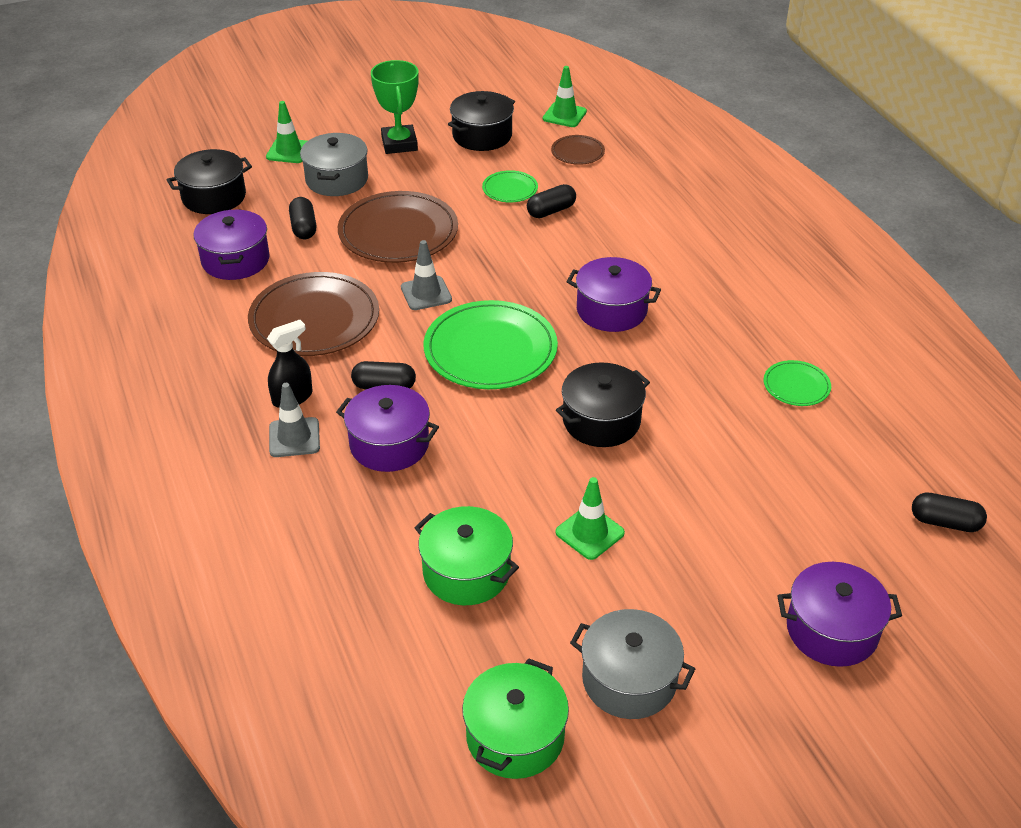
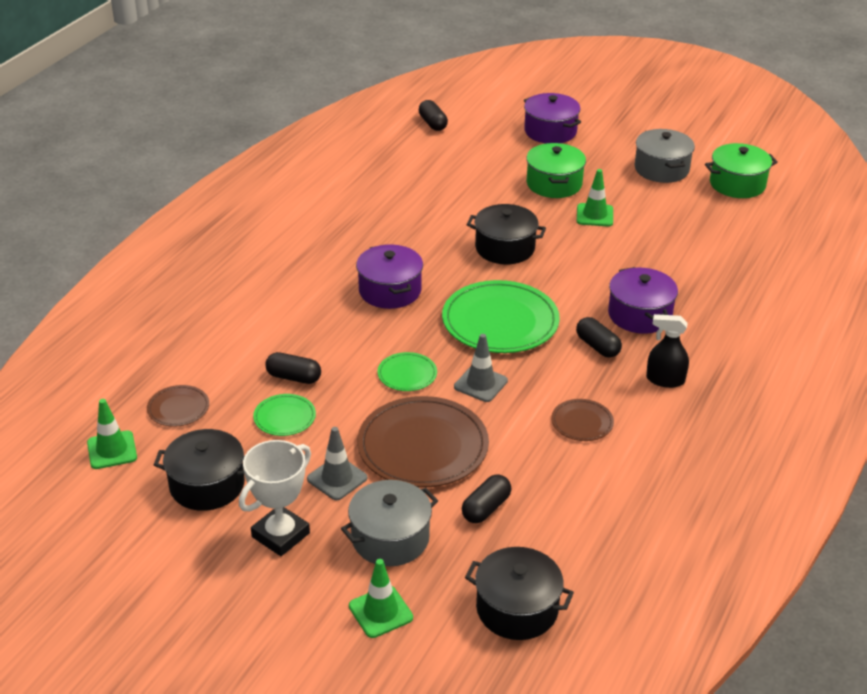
camera: 130 degrees left, 5 degrees down
purple pot [193,209,270,280] -> none
brown plate [248,272,379,356] -> brown plate [551,399,614,441], size x0.48
grey traffic cone [269,383,320,457] -> grey traffic cone moved to [307,427,367,500]
green trophy [371,60,419,154] -> white trophy [239,440,311,556]
green pot [414,506,519,605] -> green pot moved to [526,143,586,198]
green plate [764,360,831,406] -> green plate moved to [377,352,437,391]

